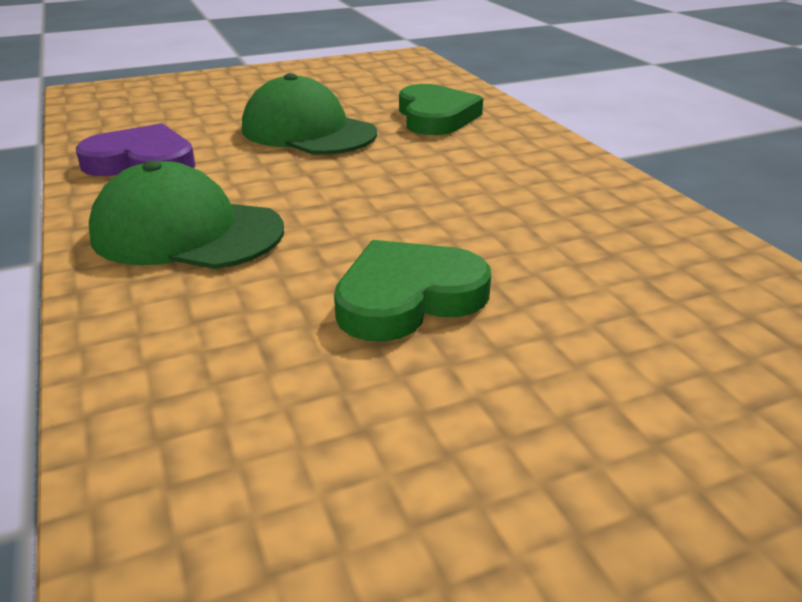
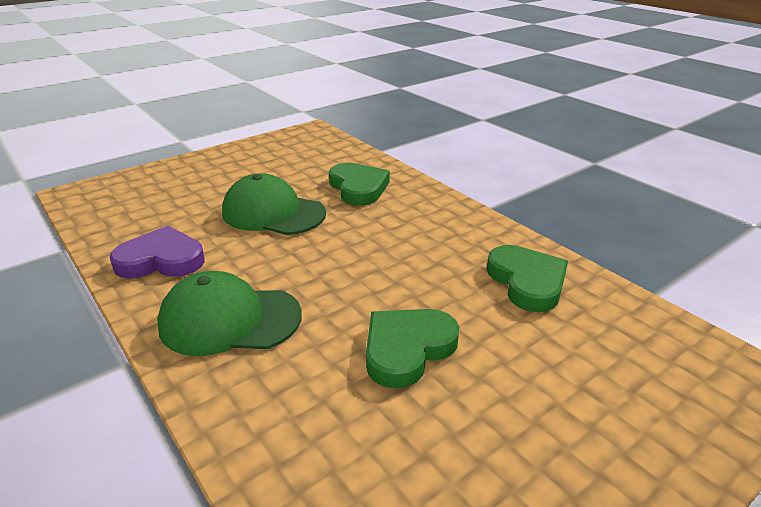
camera: 15 degrees left, 0 degrees up
none -> green heart [486,245,568,312]

